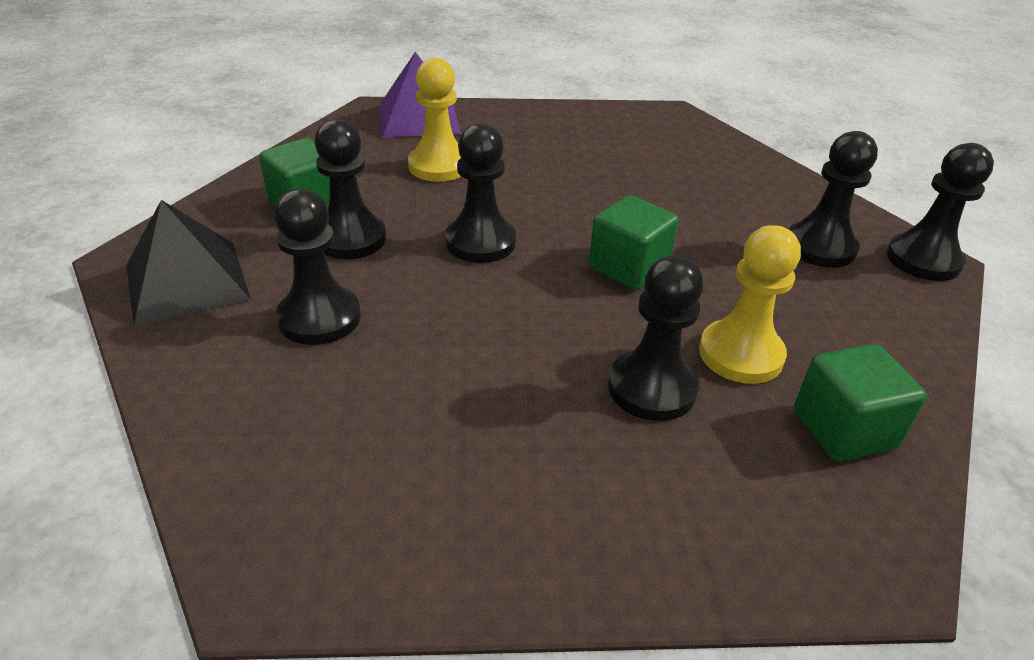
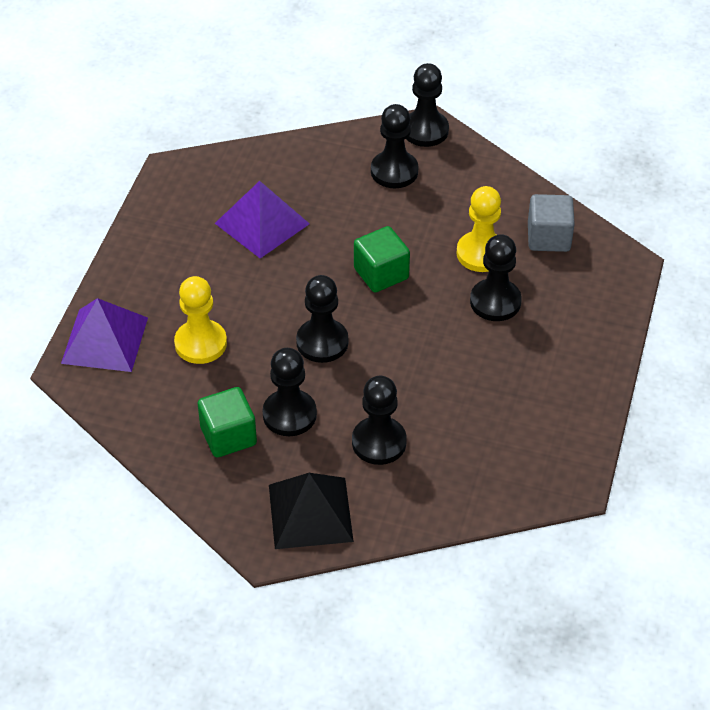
camera: 70 degrees left, 10 degrees up
green cube [794,344,927,461] -> grey cube [528,194,575,252]
none -> purple pyramid [215,181,310,258]

